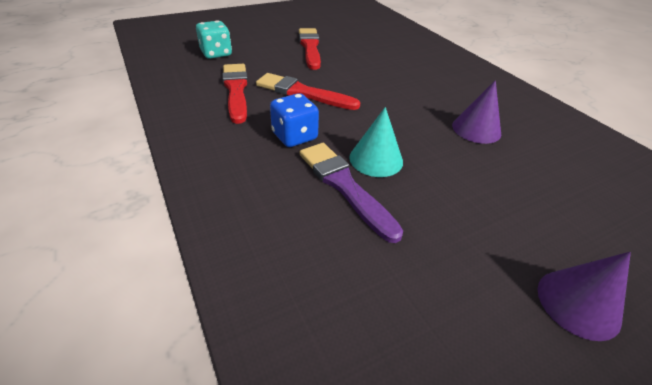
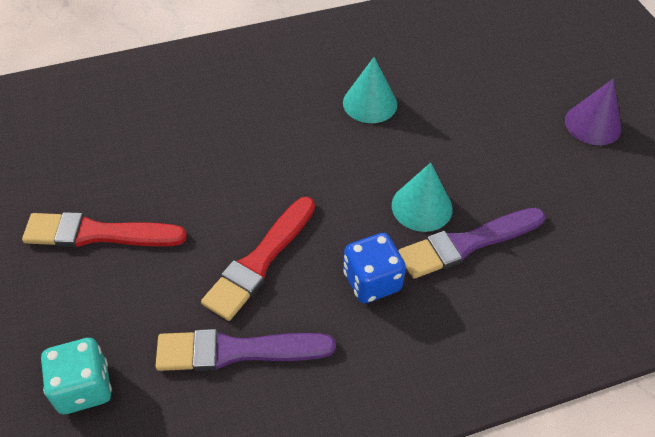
camera: 80 degrees left, 10 degrees up
red brush [222,64,248,124] -> purple brush [155,329,336,371]
purple cone [452,80,501,144] -> turquoise cone [343,57,397,123]

